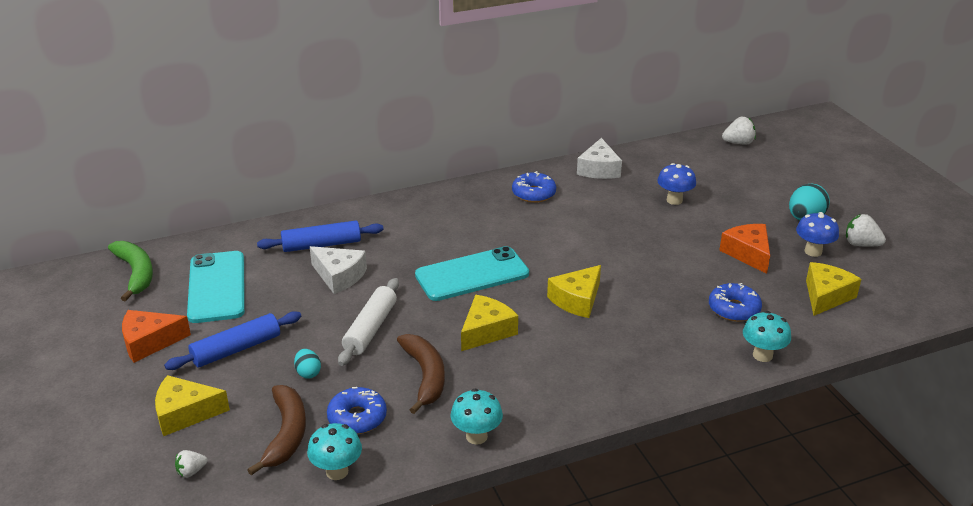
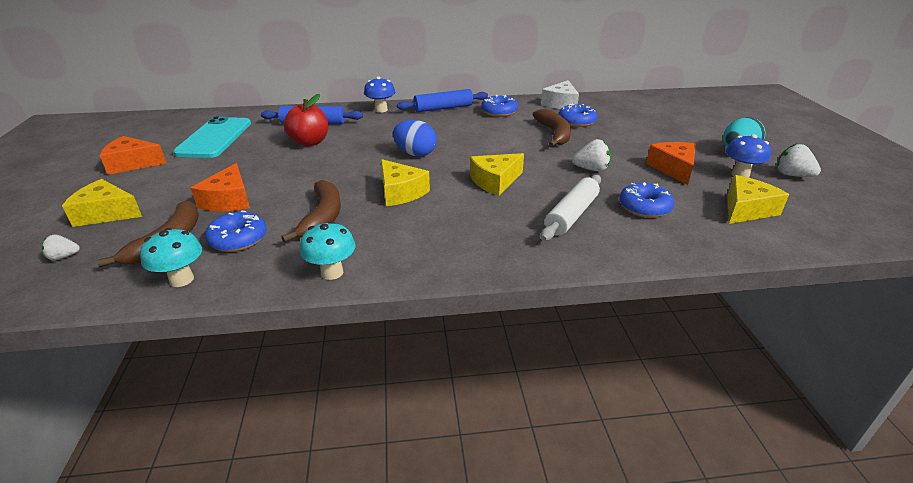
camera: 15 degrees right, 0 degrees up
green banana [108,241,153,302] -> none
blue rolling pin [164,311,301,370] -> blue rolling pin moved to [397,89,488,112]
turquoise egg [294,349,321,379] -> orange cheese [191,163,250,211]
white cheese [310,246,367,294] -> red apple [284,94,328,147]
white rolling pin [338,278,399,366] -> white rolling pin moved to [541,175,601,241]
turquoise phone [415,246,529,301] -> blue egg [393,120,437,156]
yellow cheese [461,295,518,351] -> yellow cheese turned 90 degrees clockwise [381,159,430,206]
blue mushroom [657,163,696,205] -> blue mushroom moved to [364,76,395,113]
white strawberry [722,117,756,145] -> white strawberry moved to [572,139,611,171]
turquoise mushroom [743,311,791,362] -> none
none -> brown banana [533,109,571,147]
none -> blue donut [558,103,598,127]

